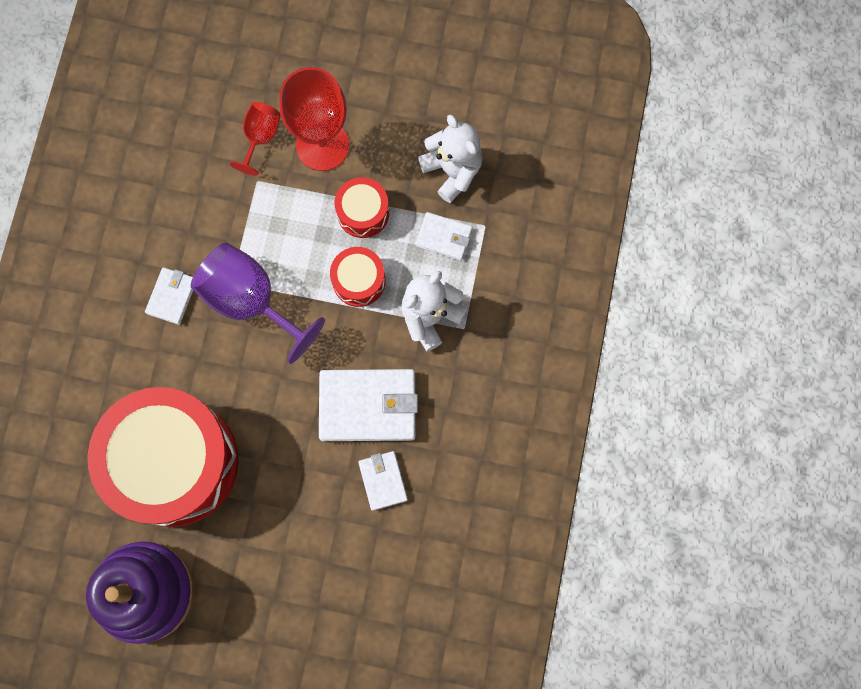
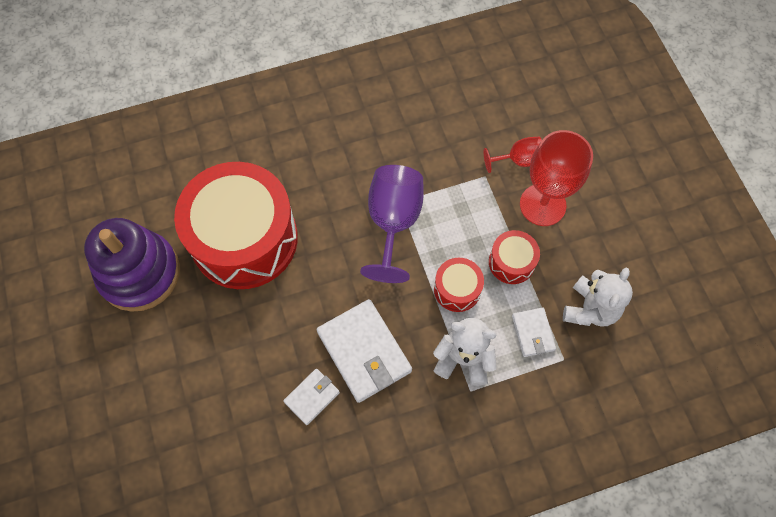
camera: 60 degrees right, 10 degrees down
white wallet [145,267,193,325] -> none

